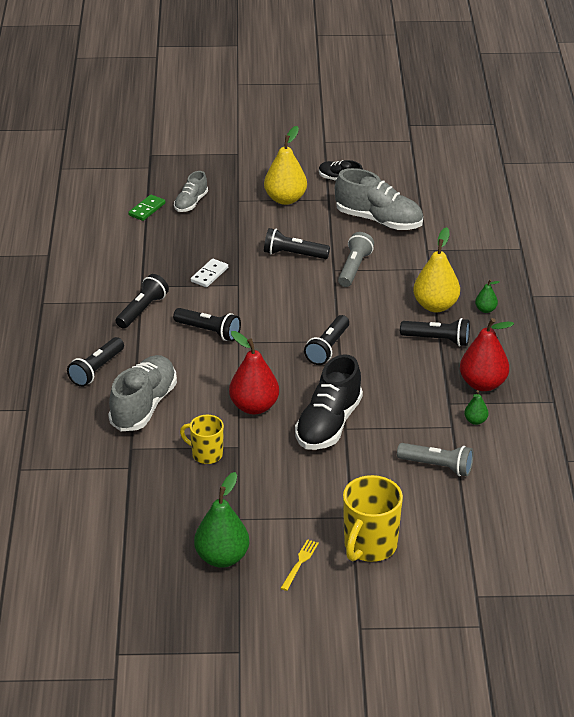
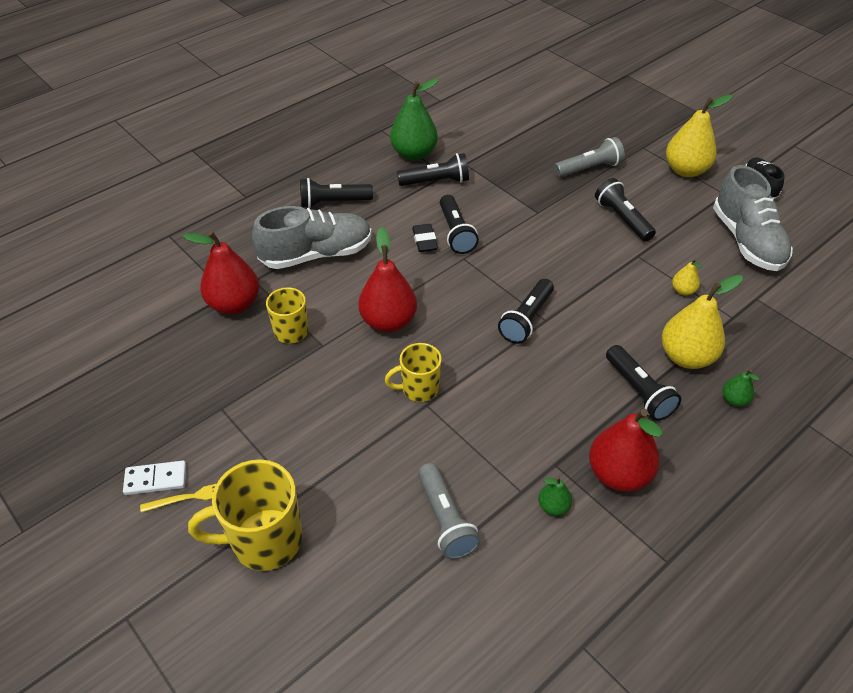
camera: 50 degrees right, 10 degrees up
green domino [128,195,165,221] -> none
grey shoe [174,171,208,212] -> none
white domino [191,259,228,287] -> white domino moved to [123,461,186,495]
green pear [194,472,249,568] -> green pear moved to [390,79,439,161]
black shoe [295,354,363,450] -> yellow mug [385,343,442,402]
black flashlight [304,315,349,365] -> black flashlight turned 45 degrees counterclockwise [498,279,554,344]
grey flashlight [338,232,374,287] -> grey flashlight moved to [554,137,625,177]
none -> red pear [183,231,259,314]
none -> black eraser [412,224,438,252]
none -> yellow pear [672,259,702,295]

